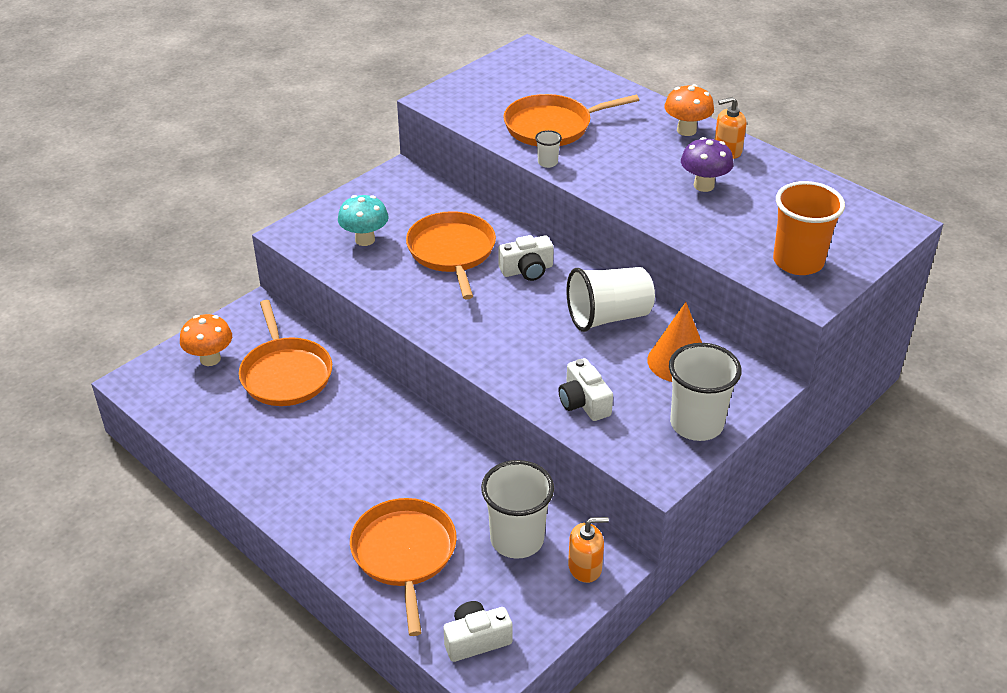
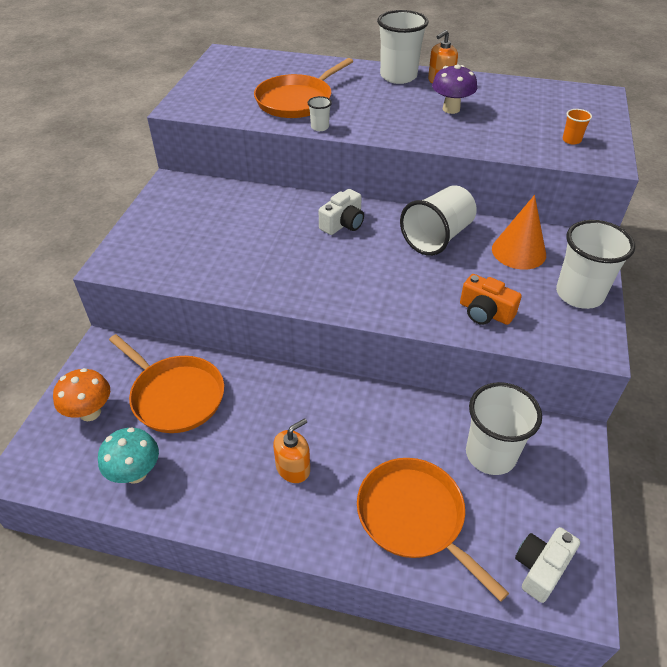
camera: 30 degrees left, 5 degrees up
turquoise mushroom [338,195,389,246] -> turquoise mushroom moved to [98,428,159,484]
orange pan [406,211,496,300] -> none
white camera [558,358,613,421] -> orange camera [460,274,522,325]
orange soap dispenser [568,517,609,583] -> orange soap dispenser moved to [273,418,310,483]
orange mushroom [664,84,714,136] -> white cup [377,10,428,84]
orange cup [773,181,845,275] -> orange cup [563,109,592,145], size x0.44

